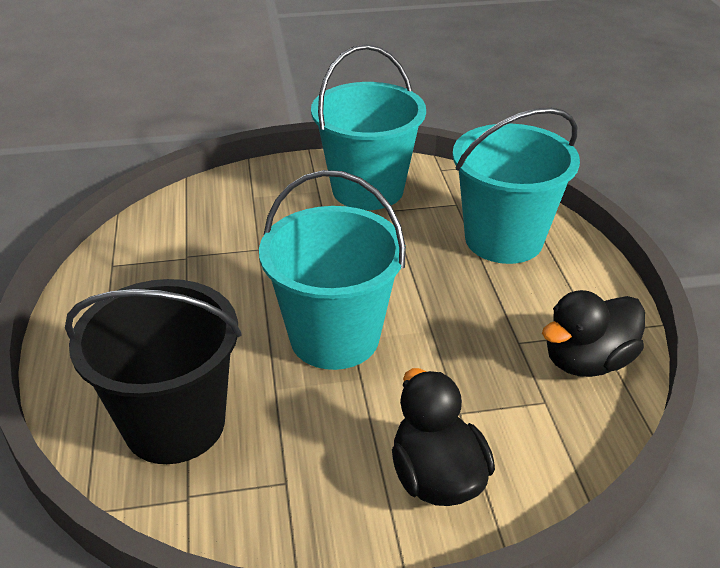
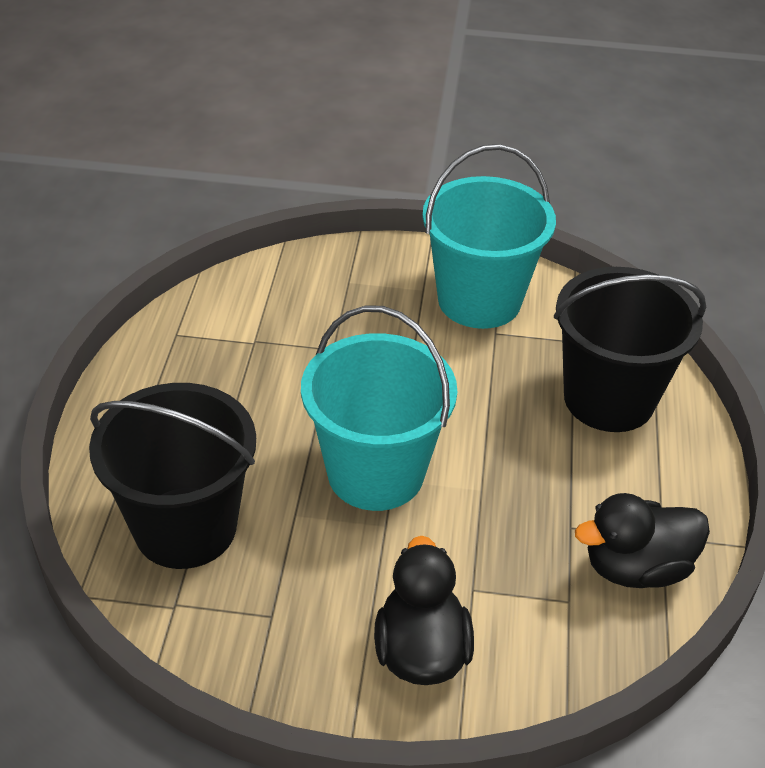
camera: 15 degrees right, 5 degrees up
turquoise bucket [452,108,580,264] -> black bucket [554,267,706,432]

